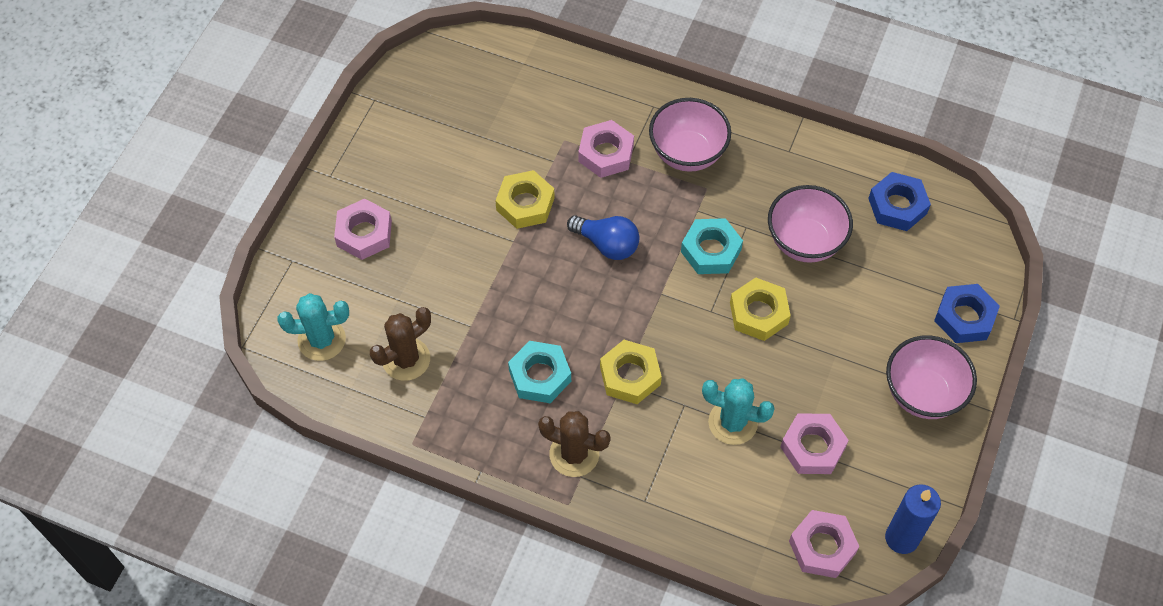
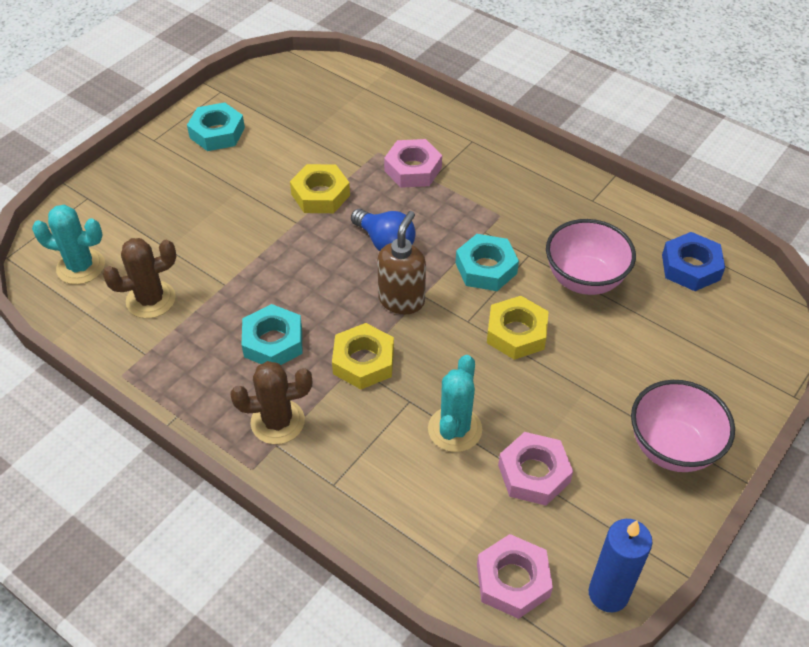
camera: 15 degrees right, 10 degrees down
pink nut [334,199,392,260] -> none
brown cactus [538,411,611,477] -> brown cactus turned 45 degrees counterclockwise [230,361,312,444]
pink bowl [649,98,731,172] -> none
turquoise cactus [702,378,775,445] -> turquoise cactus turned 75 degrees clockwise [428,355,482,452]
blue nut [934,284,1000,343] -> none
none -> turquoise nut [187,102,245,151]
none -> brown soap dispenser [377,211,426,314]

